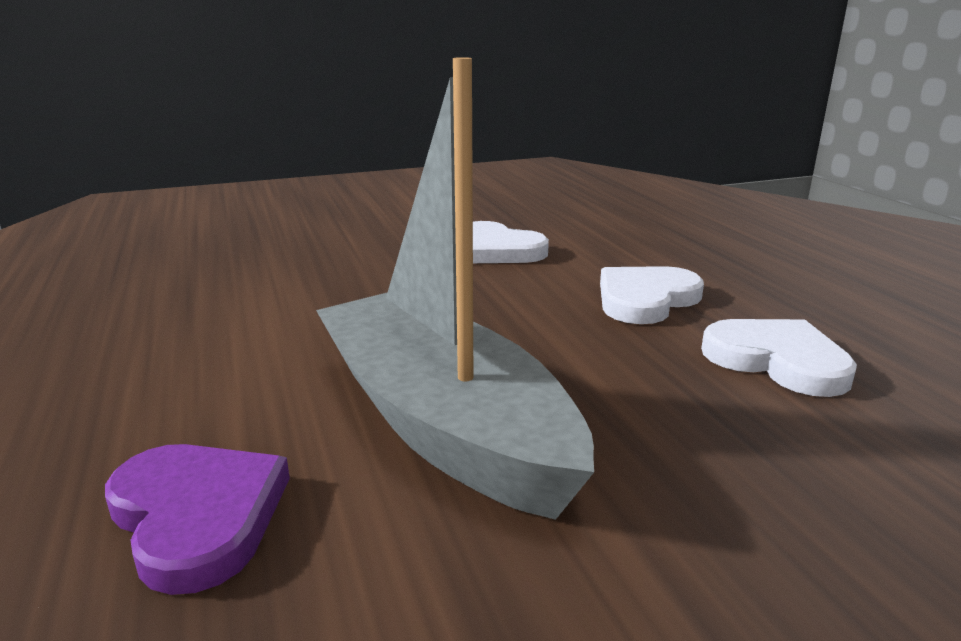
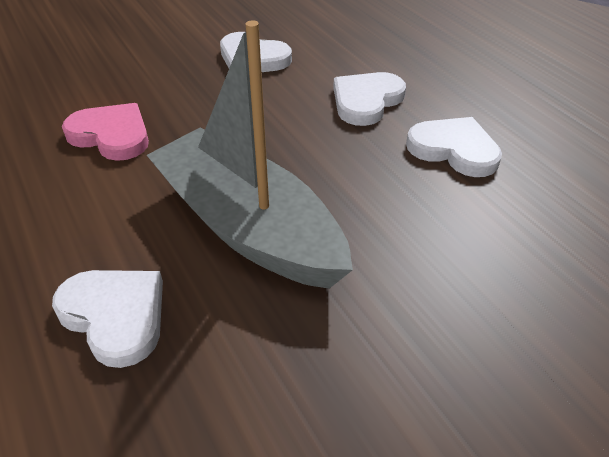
camera: 10 degrees left, 20 degrees up
purple heart [105,444,290,595] -> white heart [52,270,163,368]
none -> pink heart [62,103,149,161]

